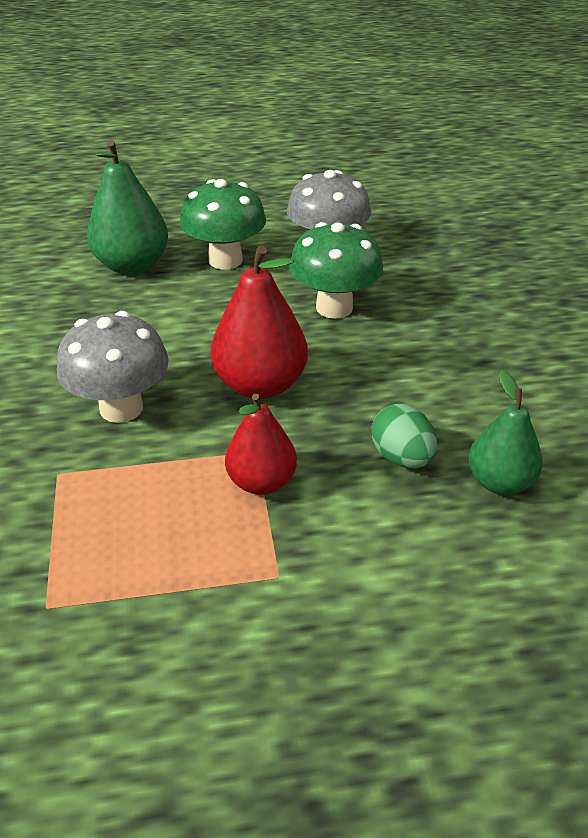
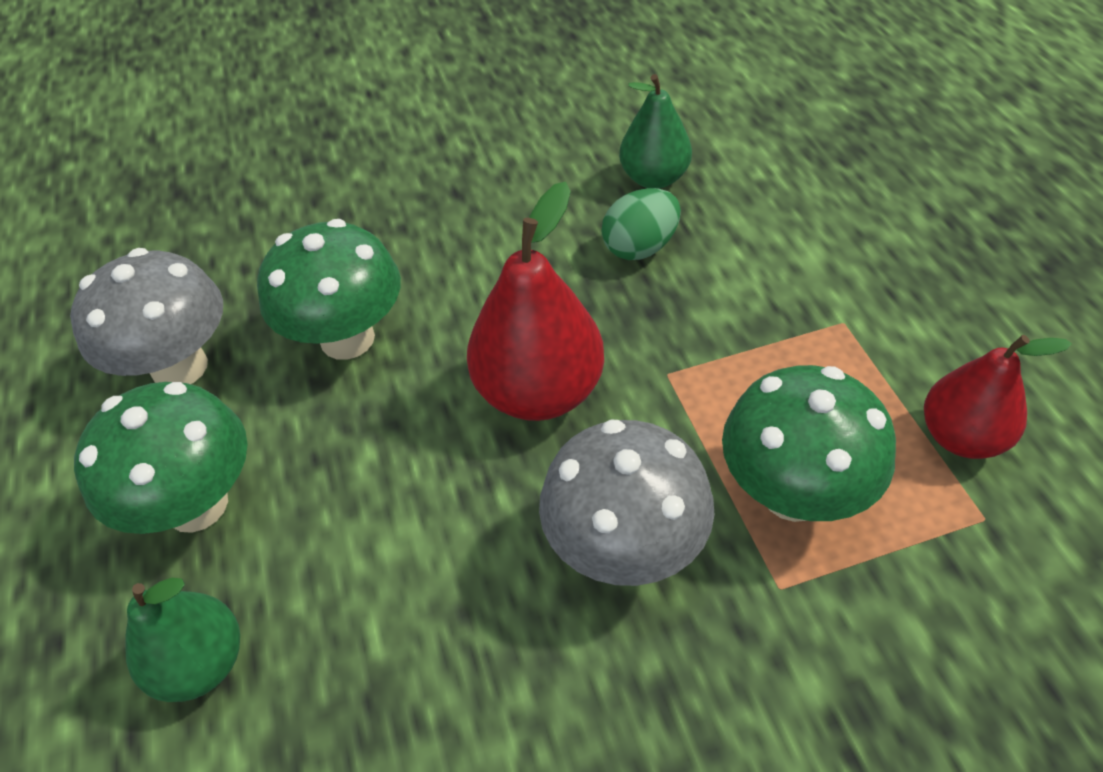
camera: 95 degrees left, 10 degrees up
green pear [87,140,168,275] -> green pear [126,578,240,702], size x0.65
red pear [225,394,297,495] -> red pear moved to [924,335,1072,459]
none -> green mushroom [722,365,896,522]

